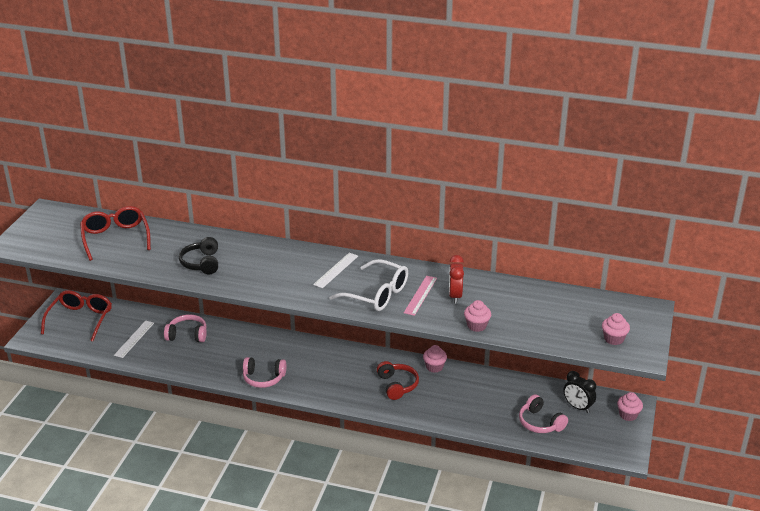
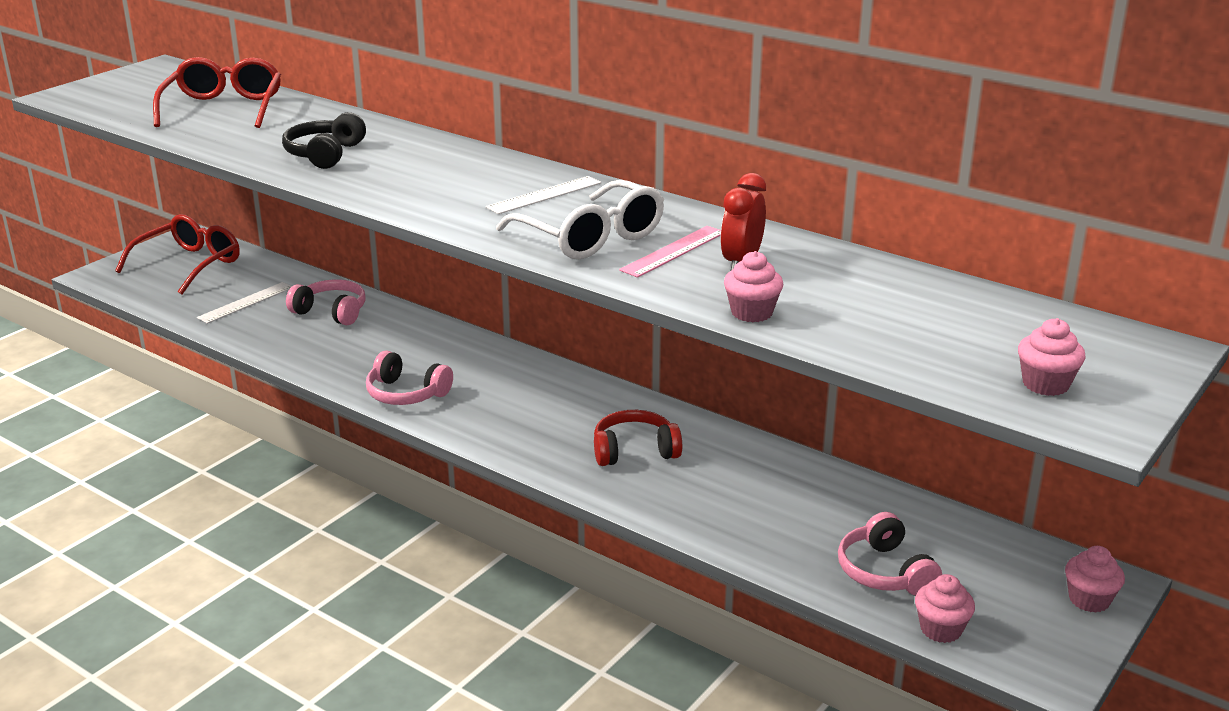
camera: 20 degrees right, 5 degrees down
red headphones [377,361,419,400] -> red headphones turned 105 degrees counterclockwise [594,410,682,466]
pink cupcake [423,345,447,373] -> pink cupcake moved to [915,574,975,643]
black clock [563,371,596,413] -> none

